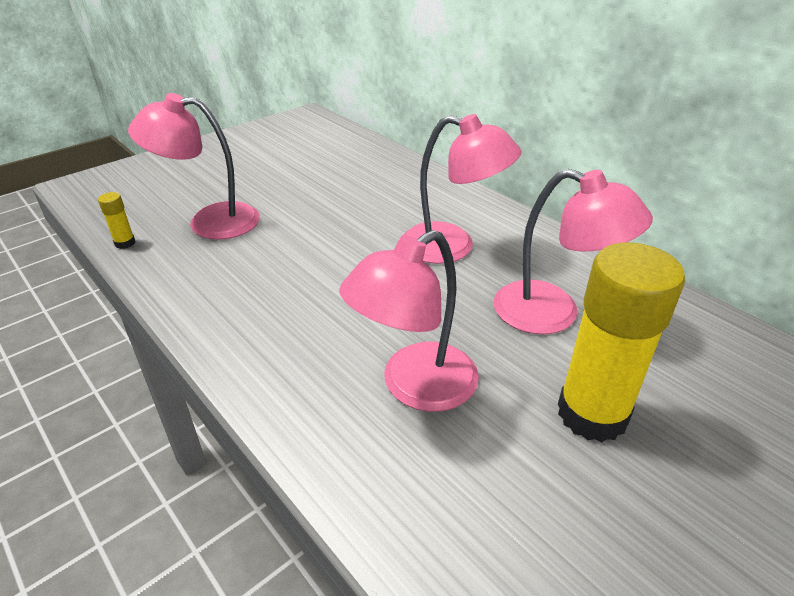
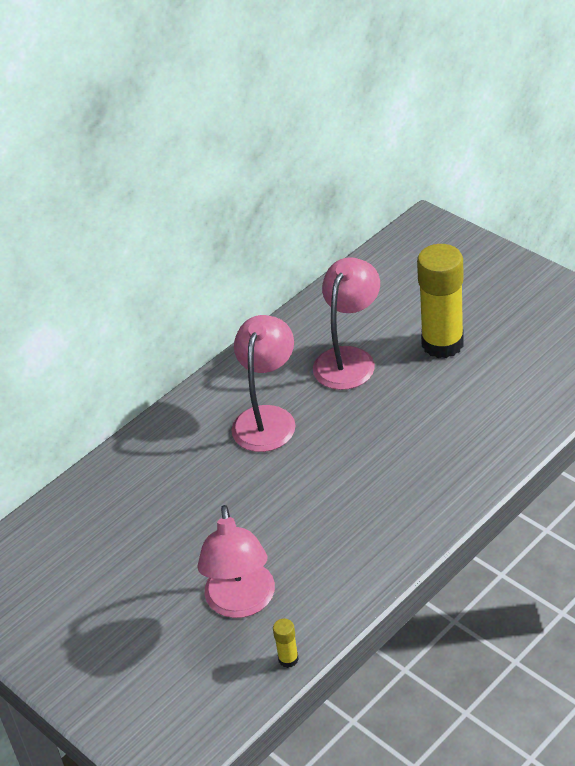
camera: 90 degrees left, 5 degrees up
pink lamp [339,230,479,412] -> none

